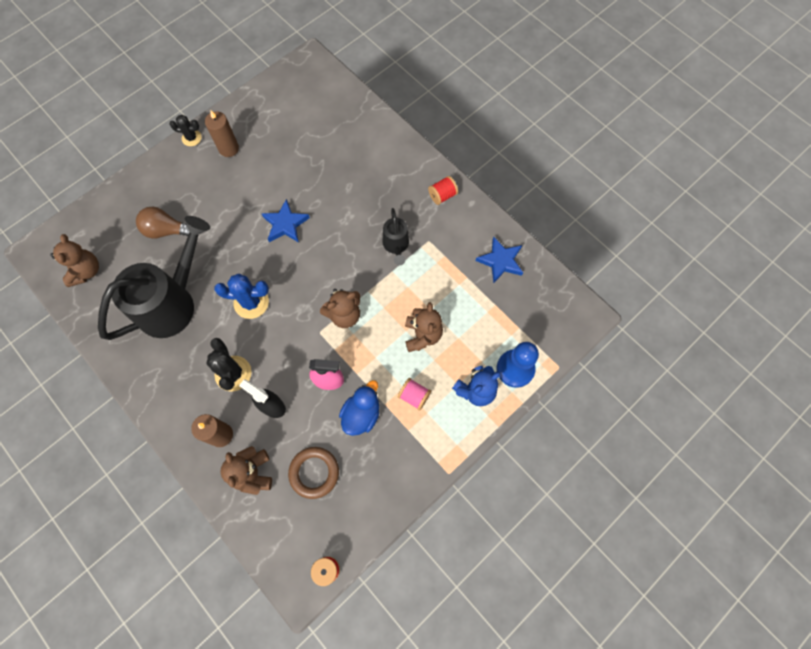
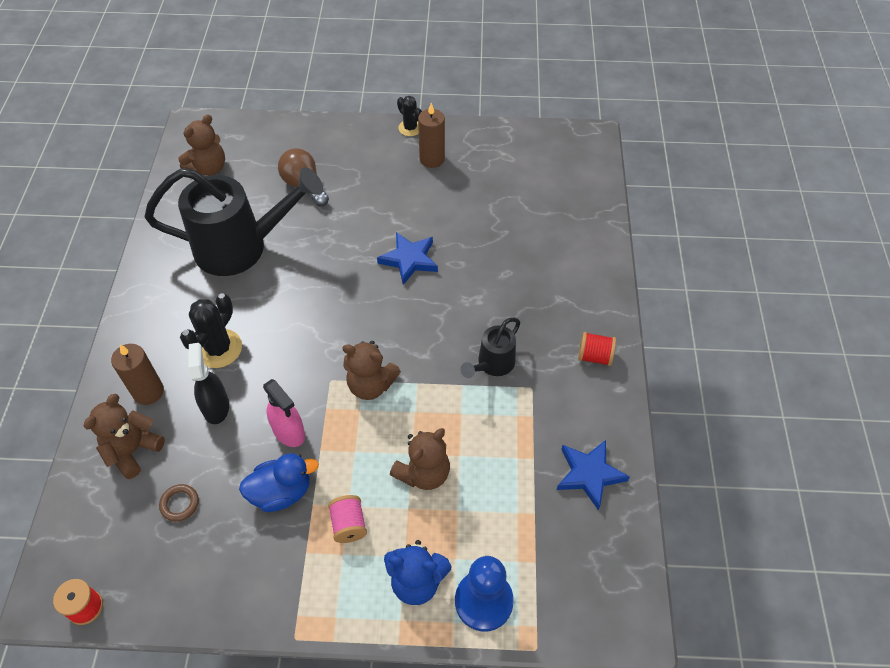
camera: 45 degrees right, 15 degrees down
blue cactus [214,274,269,319] -> none
brown ring [288,447,339,499] -> brown ring [159,484,199,522], size x0.57

